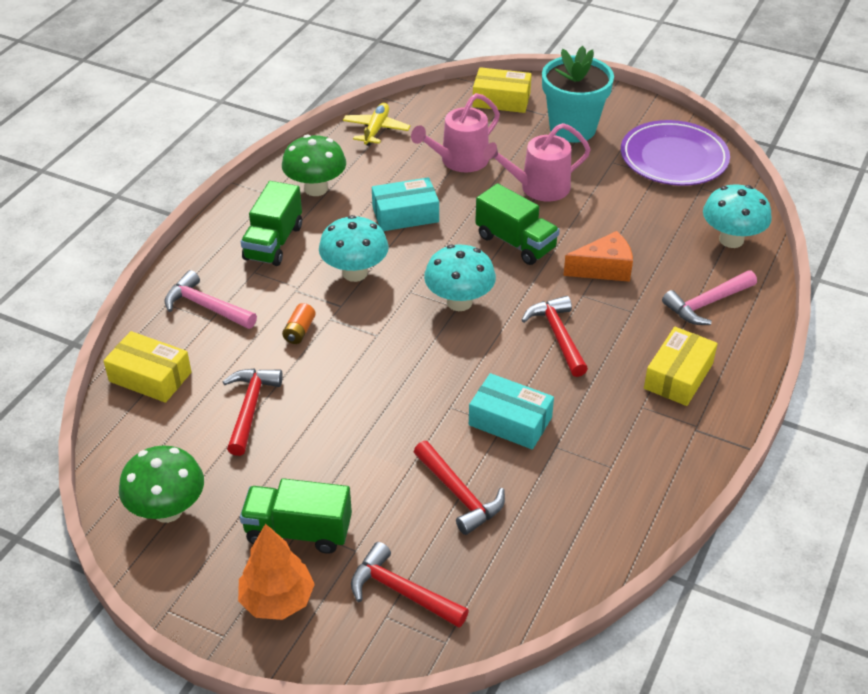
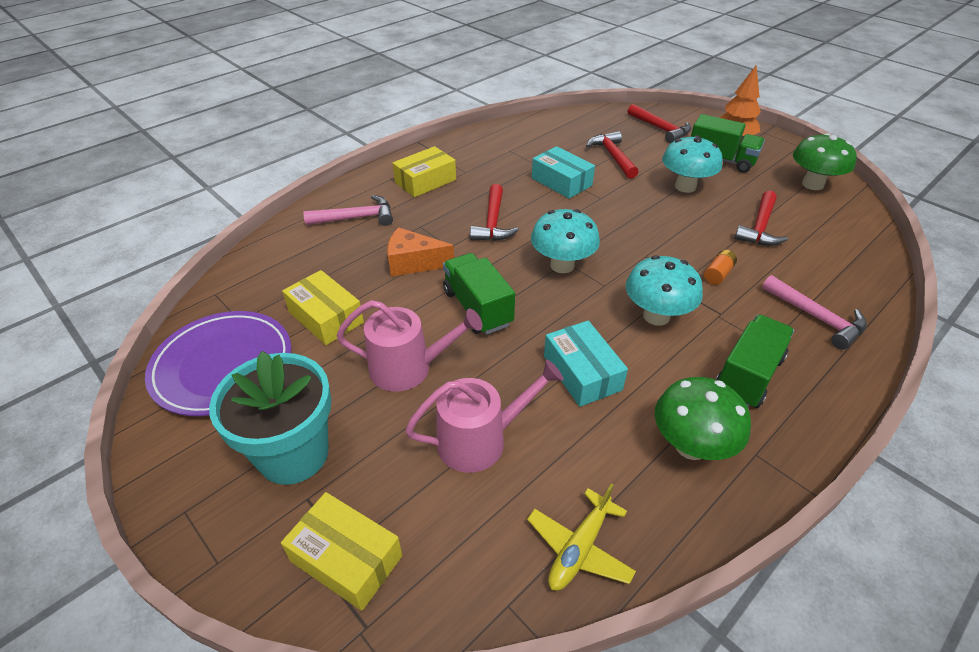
camera: 160 degrees left, 0 degrees up
yellow box [103,331,191,403] -> yellow box moved to [282,270,364,345]
turquoise box [372,177,439,231] -> turquoise box turned 60 degrees clockwise [544,321,628,407]
turquoise mushroom [703,184,772,248] -> turquoise mushroom moved to [662,135,723,193]

